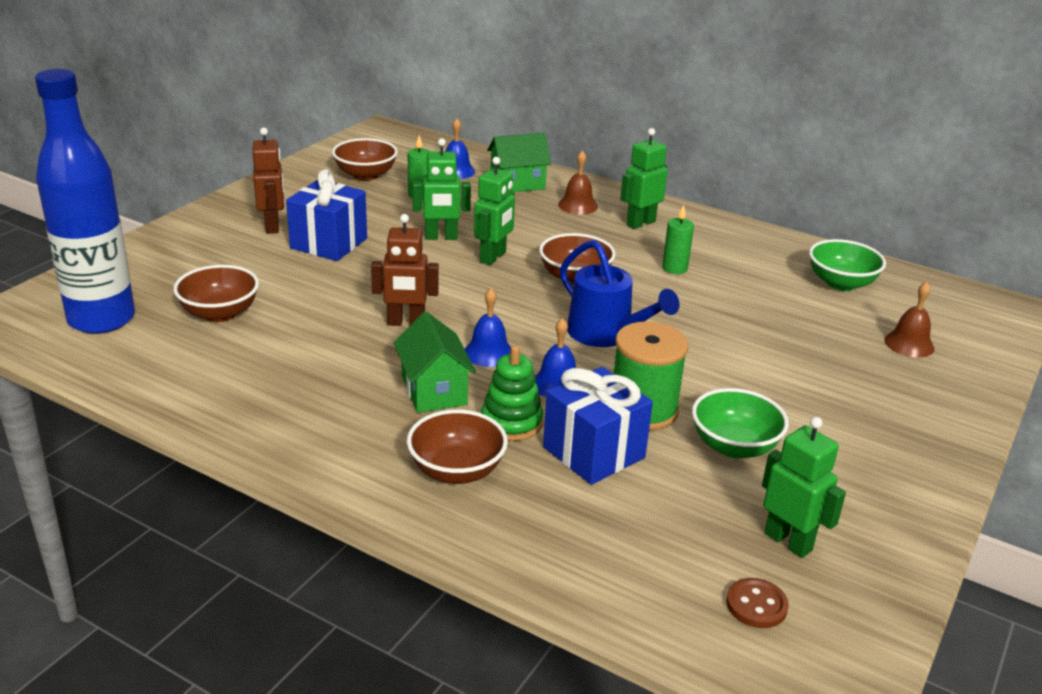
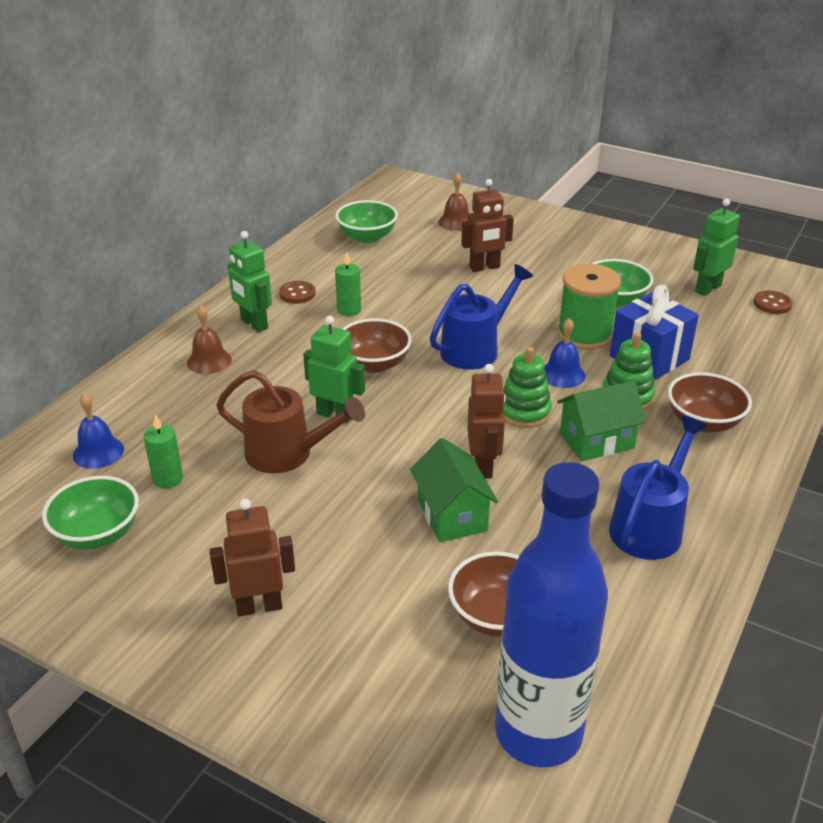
camera: 90 degrees left, 5 degrees up
blue gift [286,169,367,261] -> none
brown bowl [332,138,398,181] -> green bowl [42,476,139,549]
green robot [413,138,471,240] -> brown watering can [216,370,365,473]
blue bell [465,288,511,367] -> green stacking toy [503,347,552,428]
green house [487,133,551,192] -> green house moved to [410,438,498,542]
none -> brown button [279,281,316,304]
none -> brown robot [461,179,514,272]
none -> blue watering can [609,416,708,560]

